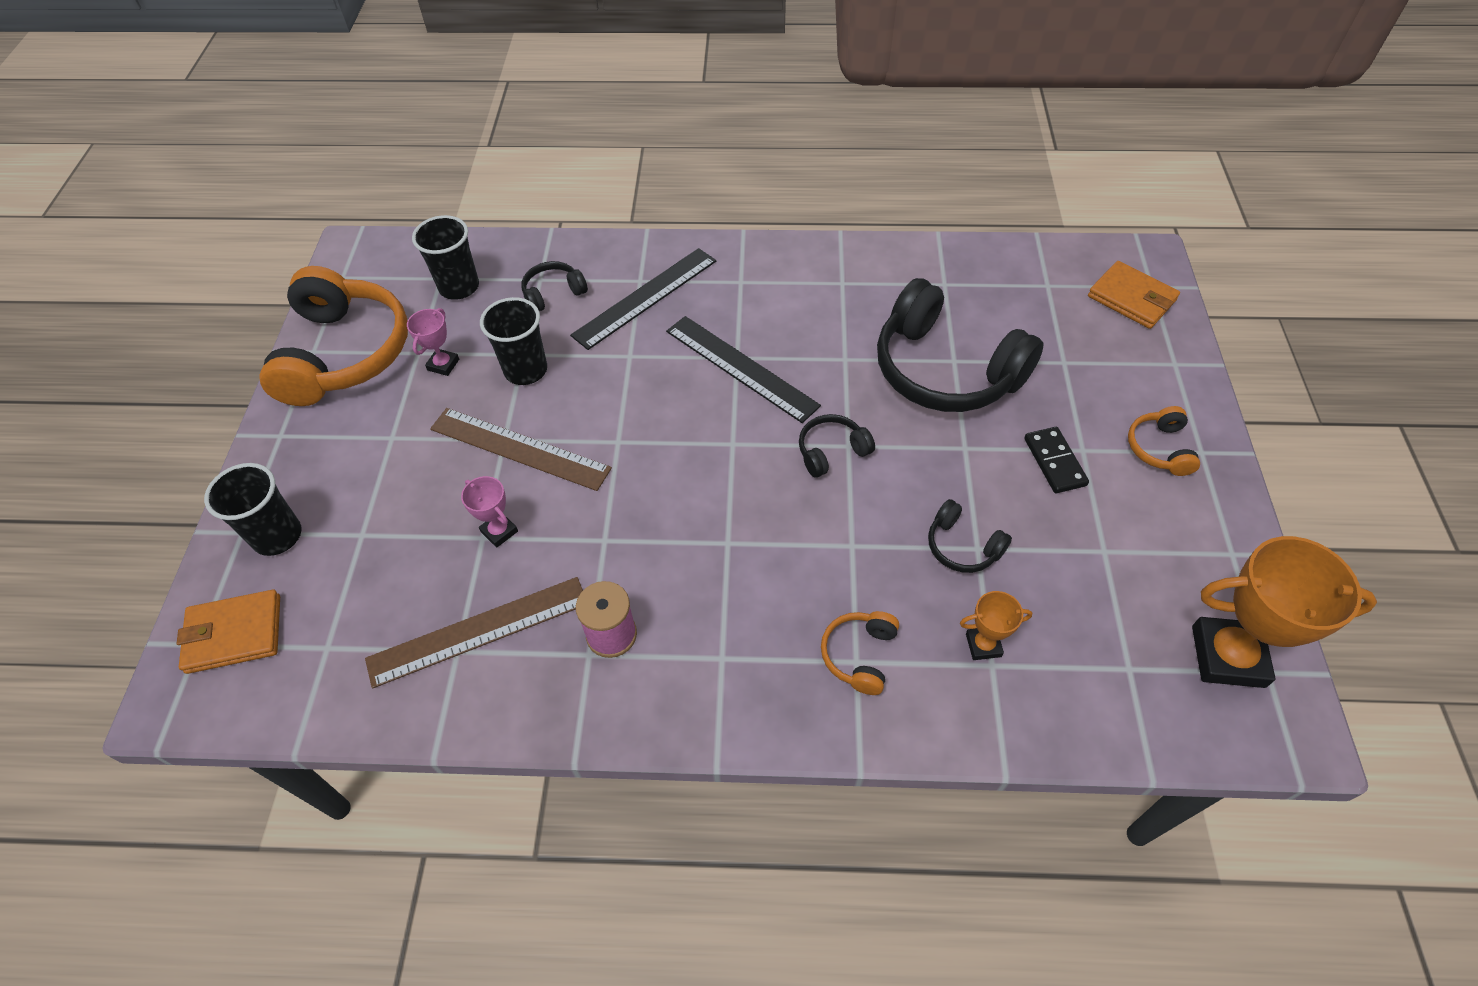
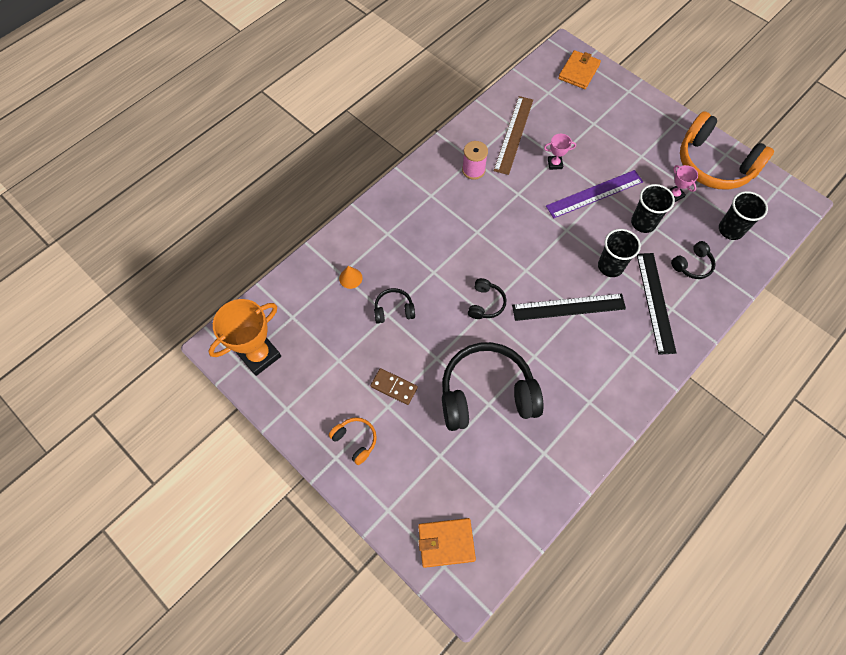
camera: 130 degrees right, 10 degrees up
black cup [204,463,301,556] -> black cup moved to [598,229,641,277]
brown ruler [430,408,612,491] -> purple ruler [546,170,643,218]
black headphones [521,261,588,311] -> black headphones turned 45 degrees clockwise [671,241,716,279]
orange headphones [821,611,899,695] -> none
orange trophy [960,591,1032,660] -> orange cone [339,266,363,289]
black domino [1024,427,1089,493] -> brown domino [370,368,418,405]

